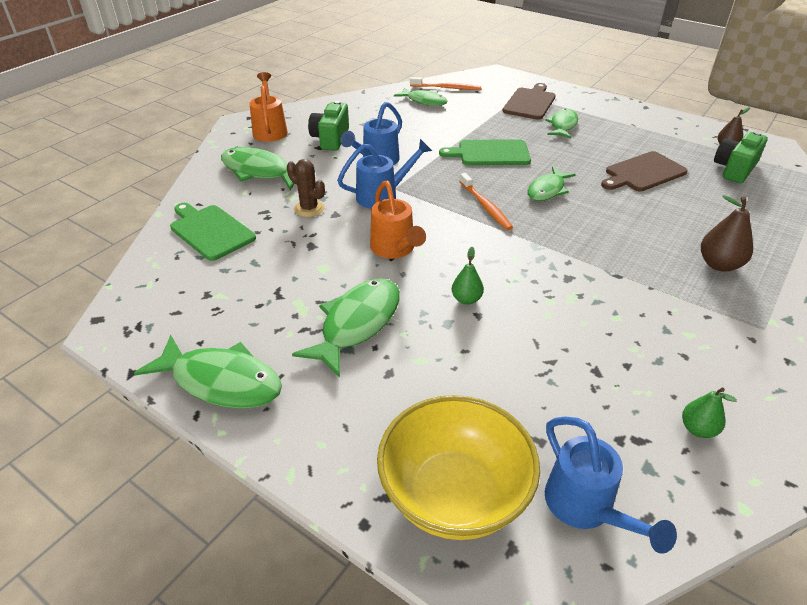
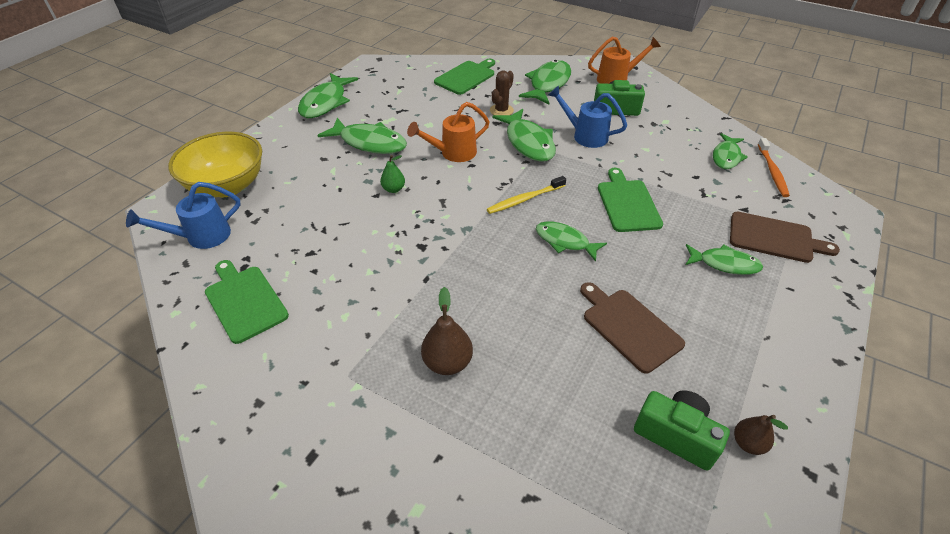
camera: 85 degrees right, 5 degrees up
blue watering can [337,139,432,209] -> green fish [492,109,556,162]
orange toothbrush [459,173,513,230] -> yellow toothbrush [487,176,566,214]
green pear [682,387,737,438] -> green cutting board [205,260,289,344]

